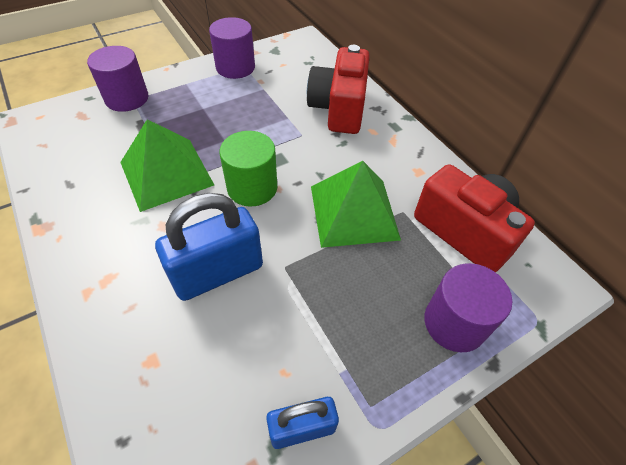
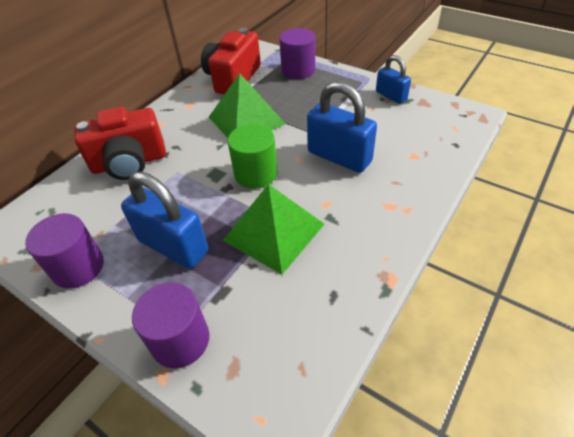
camera: 110 degrees left, 5 degrees down
none -> blue padlock [121,172,208,269]

